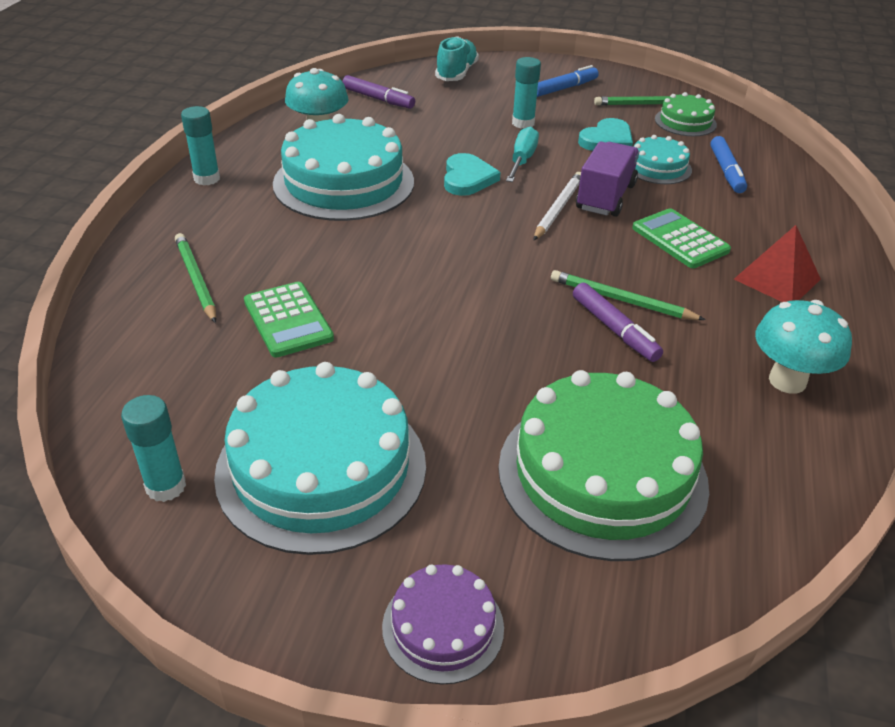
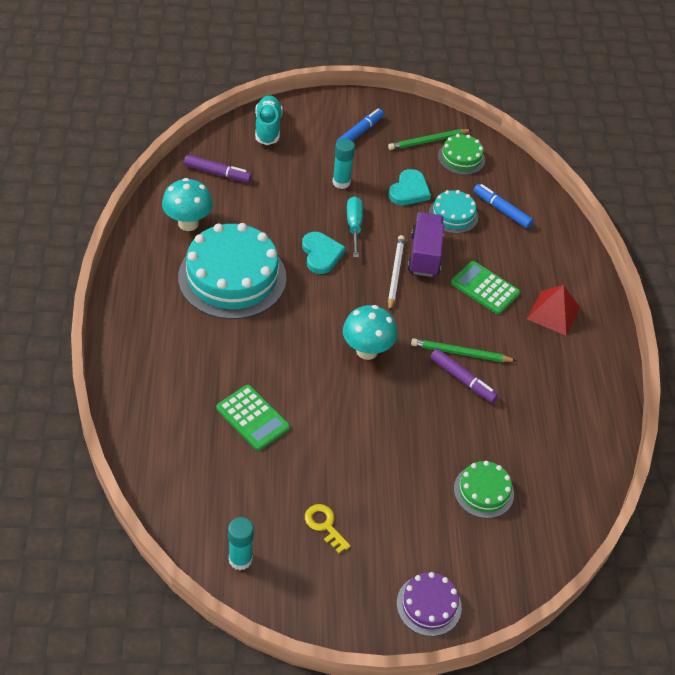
camera: 20 degrees left, 10 degrees up
green pencil [175,233,216,323] -> none
turquoise glue stick [181,106,220,186] -> none
turquoise cake [214,362,426,555] -> yellow key [305,504,350,553]
green cake [498,370,709,561] -> green cake [454,461,514,518], size x0.50
blue marker [710,136,747,193] -> blue marker turned 150 degrees clockwise [474,184,533,228]
turquoise mushroom [755,300,852,394] -> turquoise mushroom moved to [343,305,397,360]

